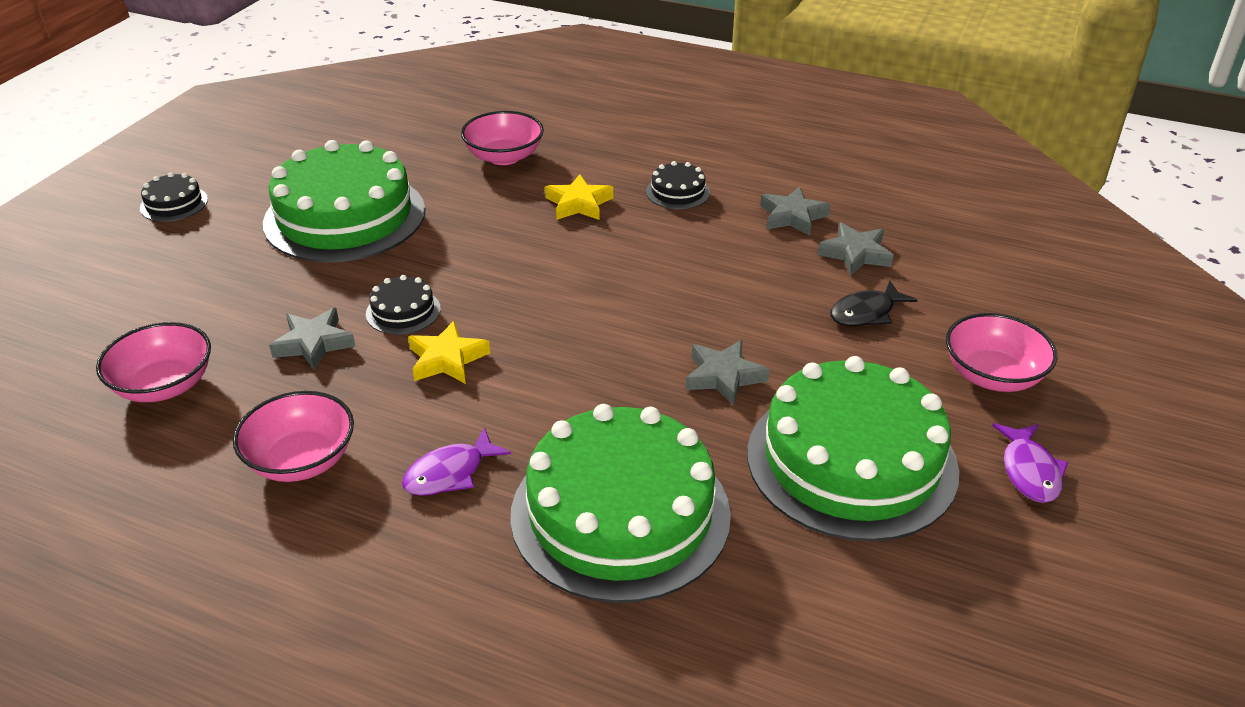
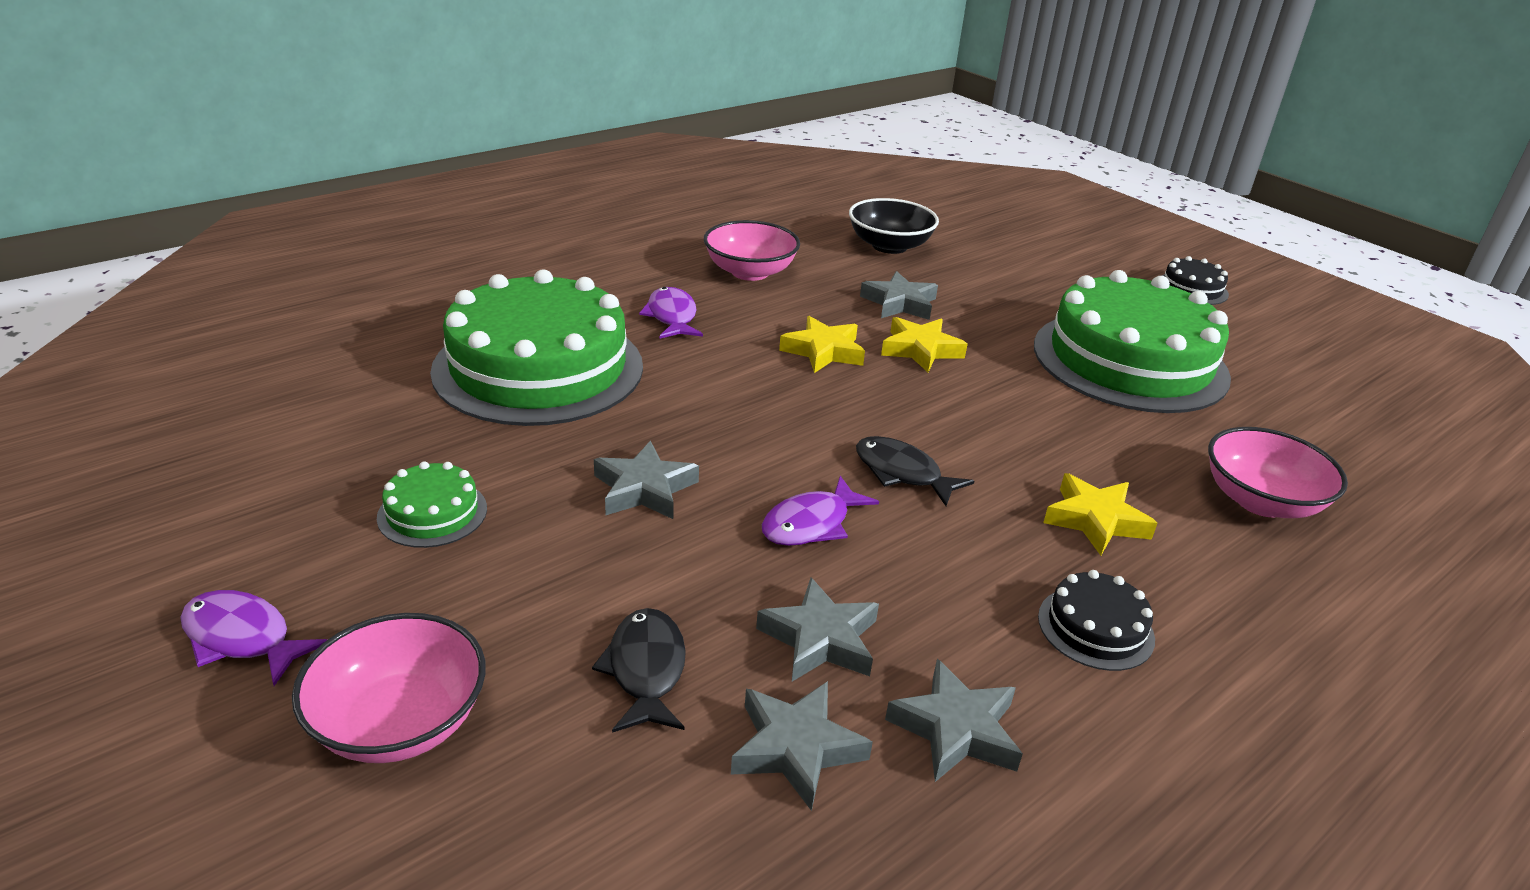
camera: 115 degrees right, 5 degrees down
pink bowl [96,322,211,402] -> black bowl [849,198,939,254]
black cake [366,275,441,335] -> yellow star [881,317,968,372]
green cake [747,356,959,541] -> green cake [377,461,487,548], size x0.42
none -> grey star [756,578,879,682]
none -> purple fish [762,476,879,546]
none -> black fish [856,436,974,506]

